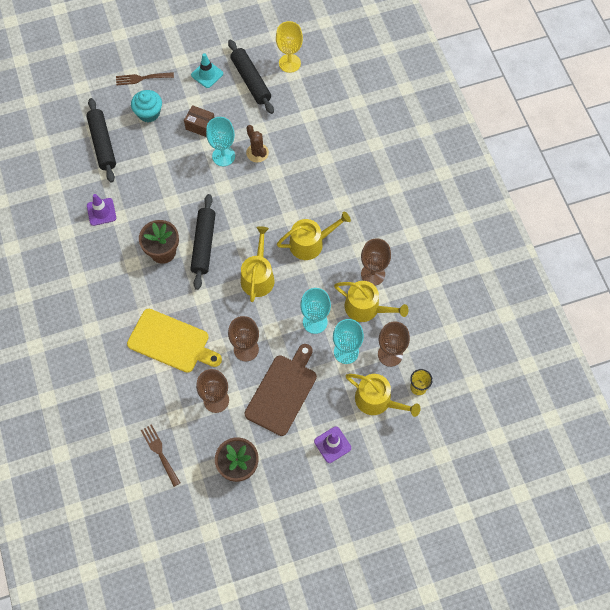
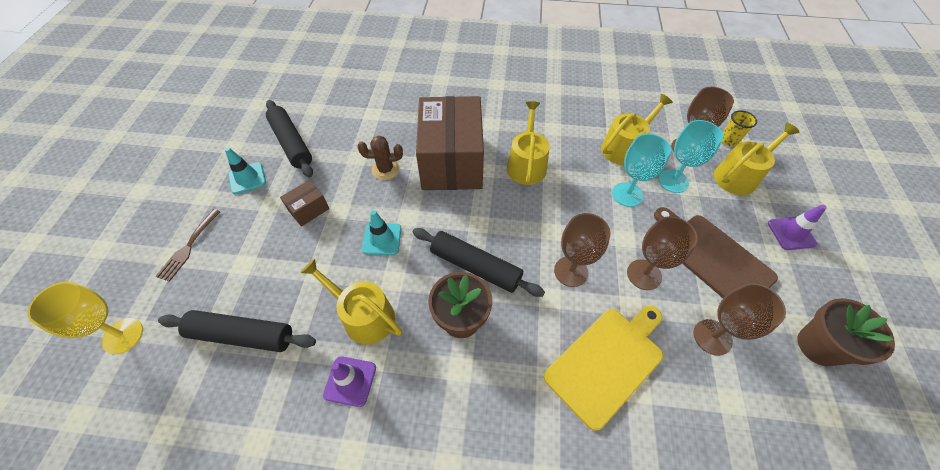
camera: 65 degrees left, 10 degrees down
turquoise cupcake [131,90,162,122] -> none
brown fork [141,424,180,487] -> none
turquoise goblet [206,117,235,166] -> none
black rolling pin [228,39,274,114] -> black rolling pin turned 60 degrees clockwise [266,100,313,178]
yellow watering can [241,226,275,302] -> yellow watering can moved to [300,259,402,344]
yellow goblet [276,21,303,73] -> yellow goblet moved to [28,282,143,354]
brown goblet [361,238,391,286] -> brown goblet moved to [554,213,611,287]
none -> turquoise traffic cone [362,210,401,255]
none -> brown box [416,96,484,190]

